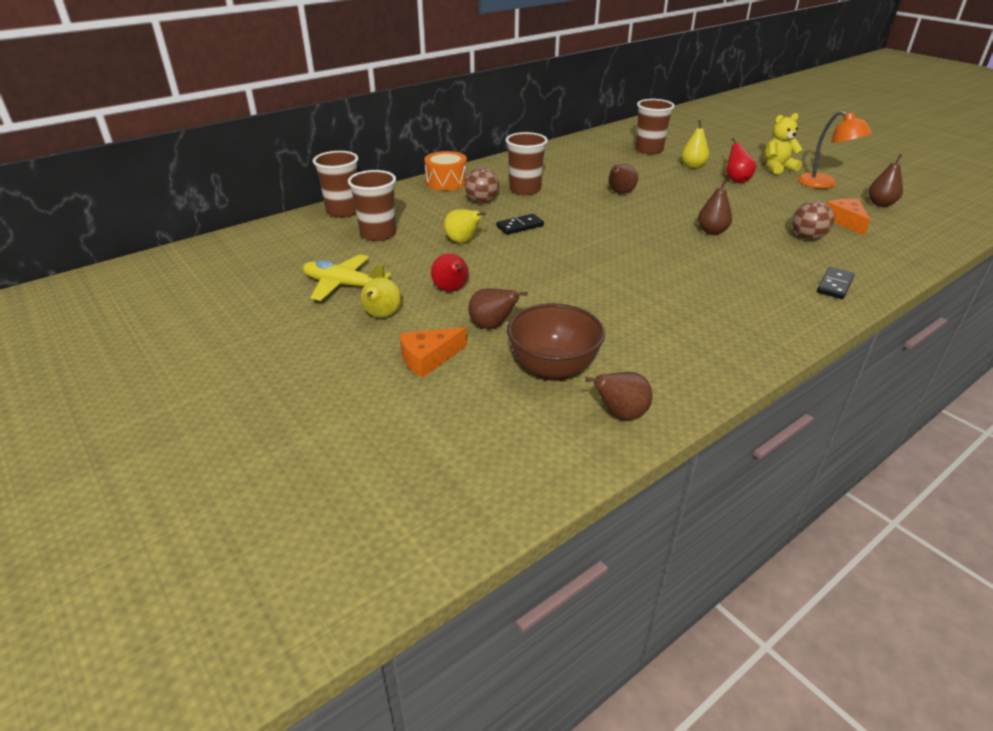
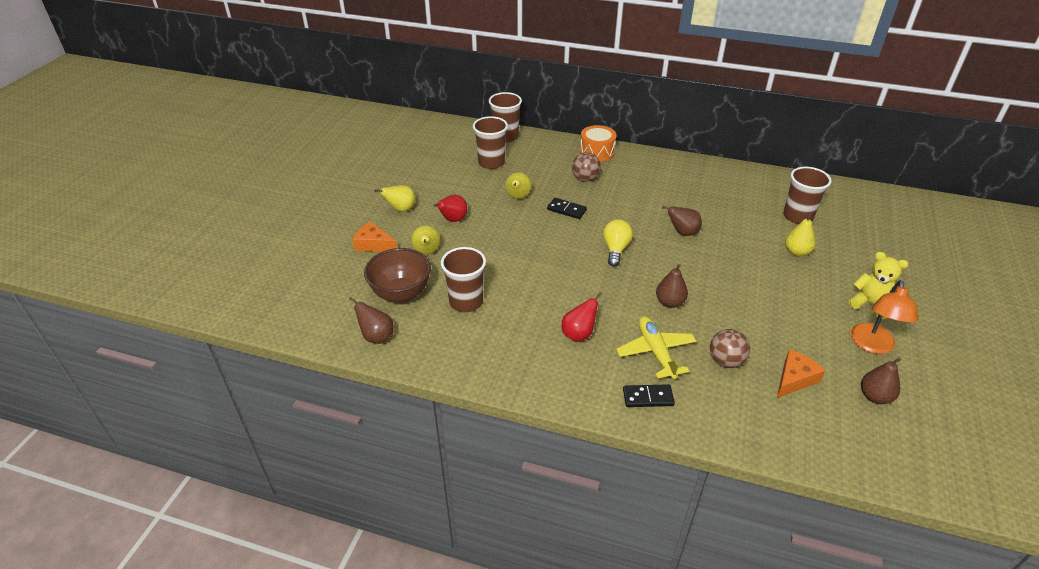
camera: 55 degrees right, 5 degrees up
yellow plane [303,254,391,301] -> yellow plane moved to [616,316,697,379]
brown pear [468,288,527,329] -> yellow pear [411,226,440,254]
brown cup [506,132,548,195] -> brown cup moved to [441,247,486,312]
red pear [726,138,756,183] -> red pear moved to [562,292,602,342]
none -> yellow light bulb [603,219,633,267]

